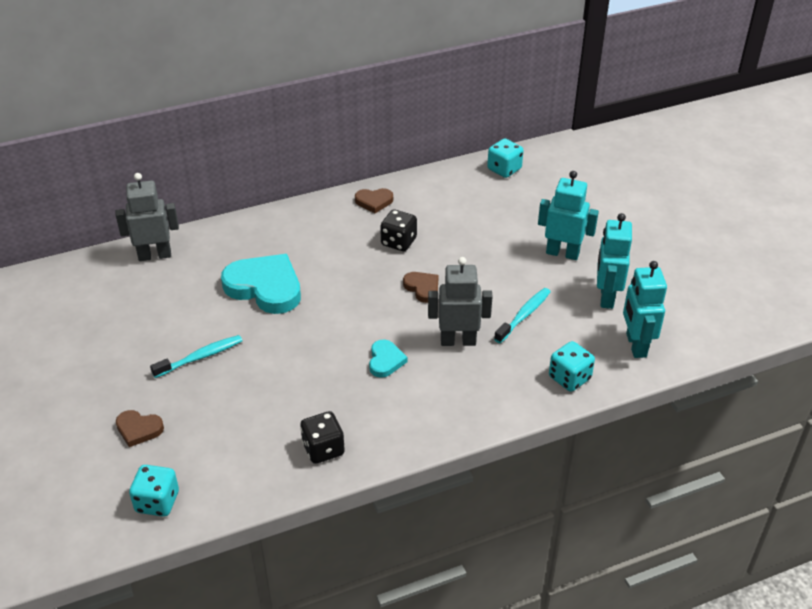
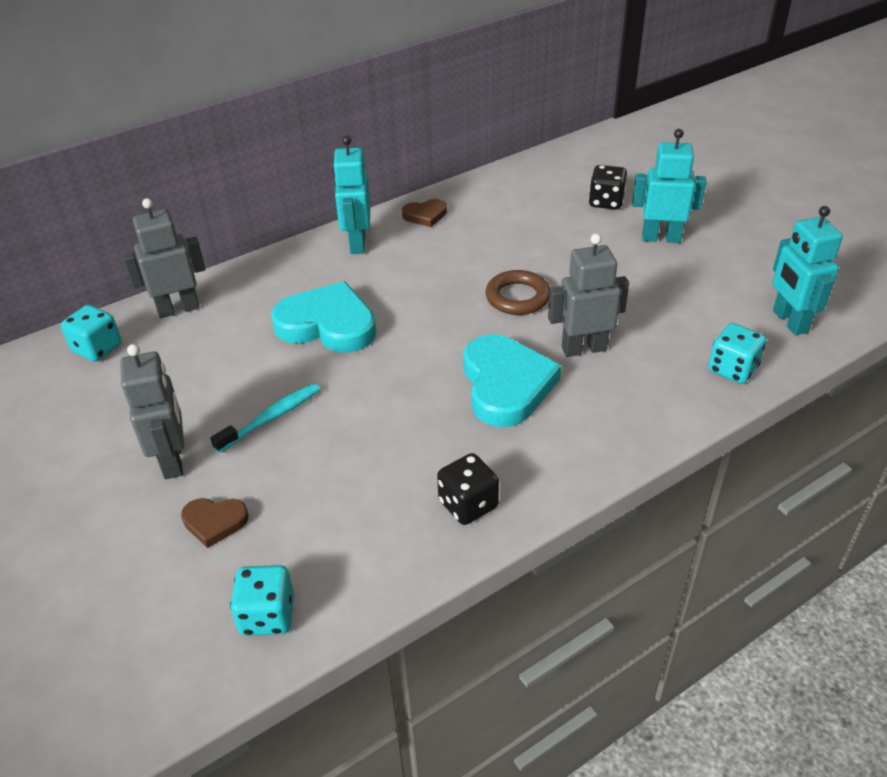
camera: 10 degrees left, 0 degrees up
turquoise heart [369,339,407,378] -> turquoise heart [463,334,561,427], size x2.01
black dice [380,209,417,251] -> black dice moved to [589,165,627,209]
brown heart [403,272,439,303] -> brown ring [486,270,550,315]
turquoise dice [487,139,524,178] -> turquoise dice moved to [61,305,121,362]
turquoise toothbrush [494,288,551,343] -> none
turquoise robot [597,213,632,309] -> turquoise robot moved to [332,135,370,254]
none -> grey robot [120,344,184,479]

